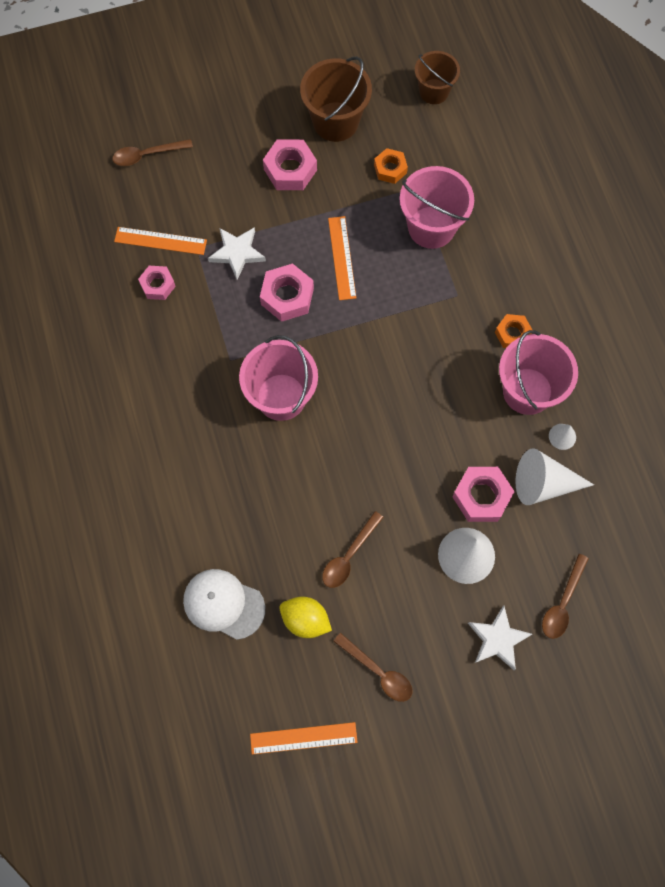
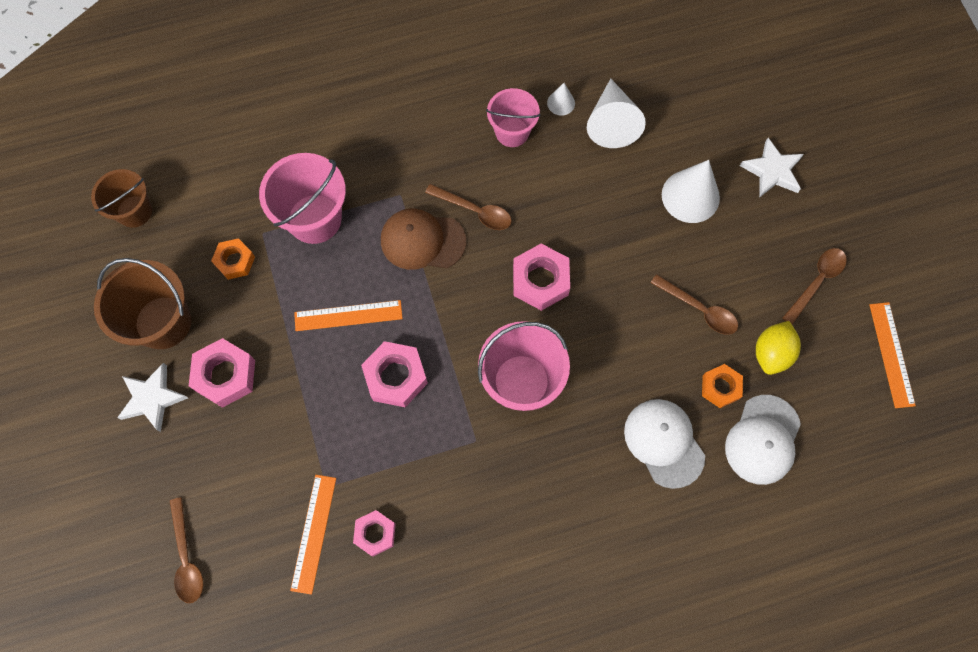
camera: 90 degrees left, 0 degrees up
white star [208,227,266,280] -> white star moved to [117,363,188,432]
pink nut [452,467,515,522] -> pink nut moved to [513,244,570,311]
orange nut [495,314,532,348] -> orange nut moved to [702,364,743,408]
pink bucket [499,330,578,415] -> pink bucket [486,88,541,147], size x0.65
brown spoon [542,554,589,639] -> brown spoon moved to [425,184,512,230]
none -> brown cap [381,208,466,270]
none -> white cap [624,399,705,489]

